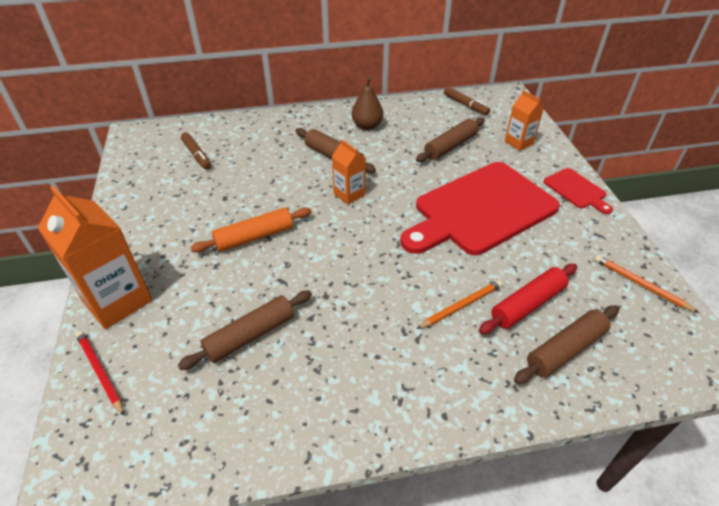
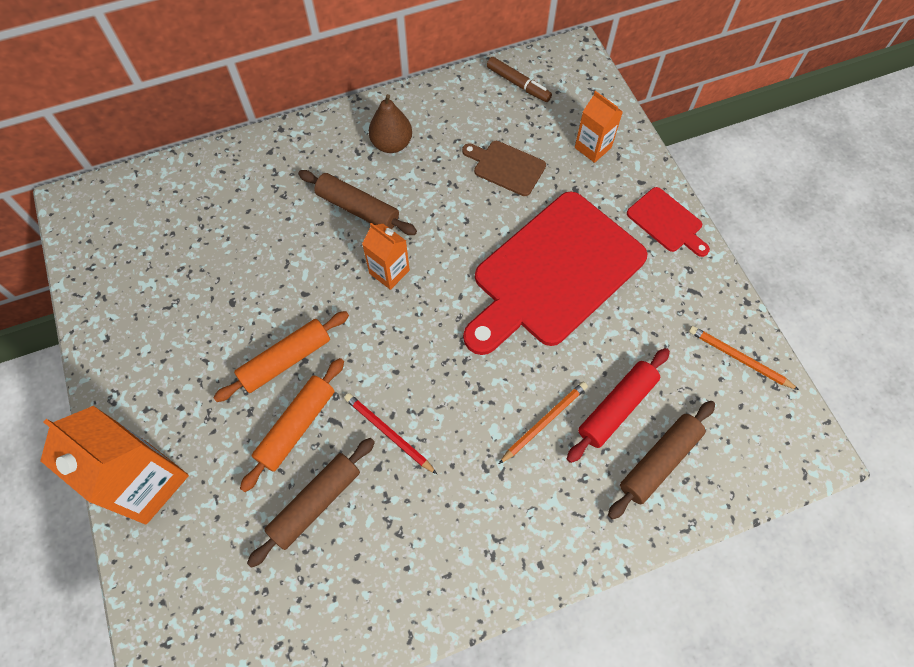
camera: 10 degrees left, 20 degrees up
red pencil [76,331,124,416] -> red pencil moved to [344,393,437,474]
brown marker [181,132,211,170] -> none
brown rolling pin [416,117,485,162] -> brown cutting board [462,141,546,196]
none -> orange rolling pin [240,358,344,492]

